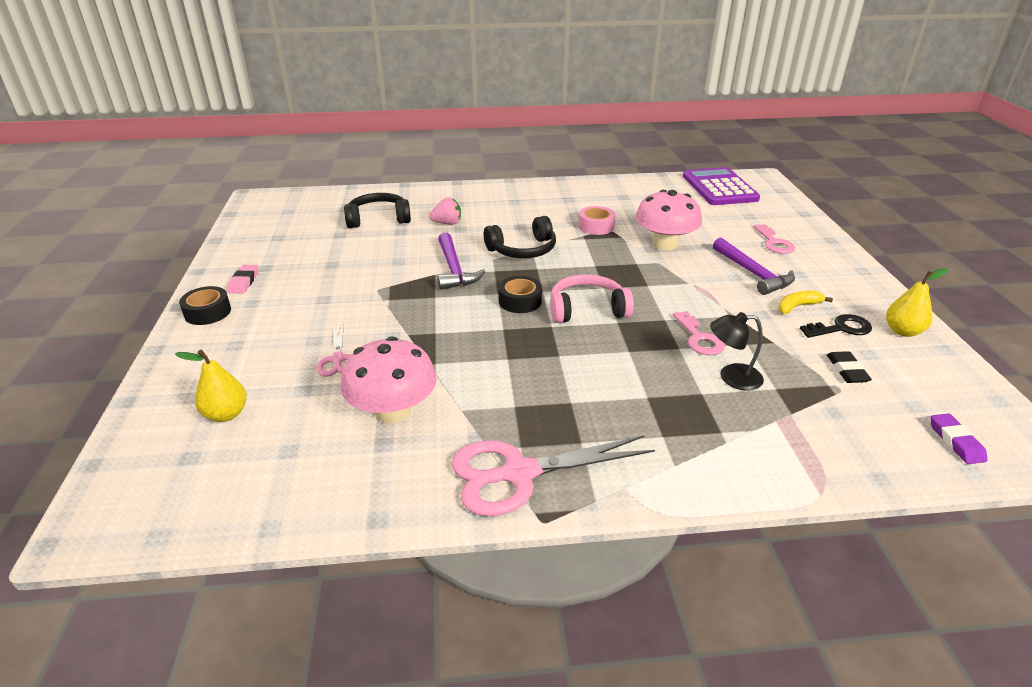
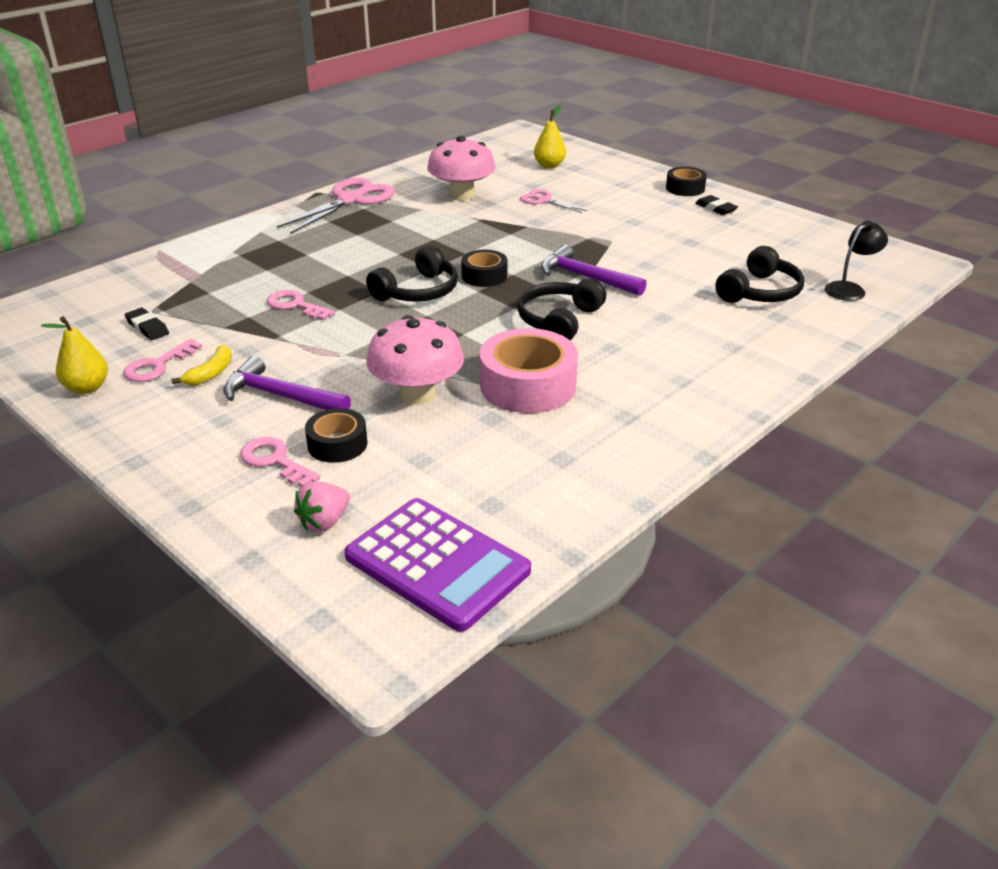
camera: 140 degrees right, 0 degrees up
pink eraser [228,265,258,293] -> black eraser [695,195,738,215]
pink strawberry [429,197,461,225] -> pink strawberry moved to [294,481,350,532]
pink headphones [550,274,634,323] -> black headphones [366,245,458,302]
pink tape [578,206,615,235] -> pink tape [480,328,578,413], size x1.76
black lamp [710,312,764,391] -> black lamp moved to [825,220,888,301]
black key [800,314,872,338] -> pink key [123,339,202,382]
purple eraser [930,413,988,464] -> none
none -> black tape [305,408,367,463]

